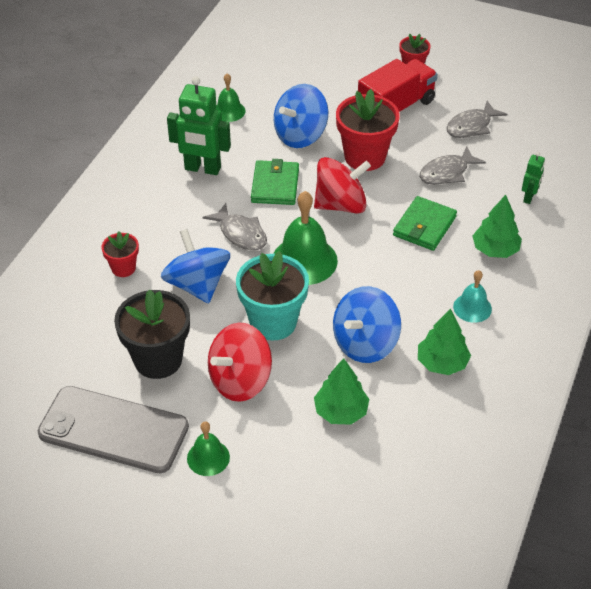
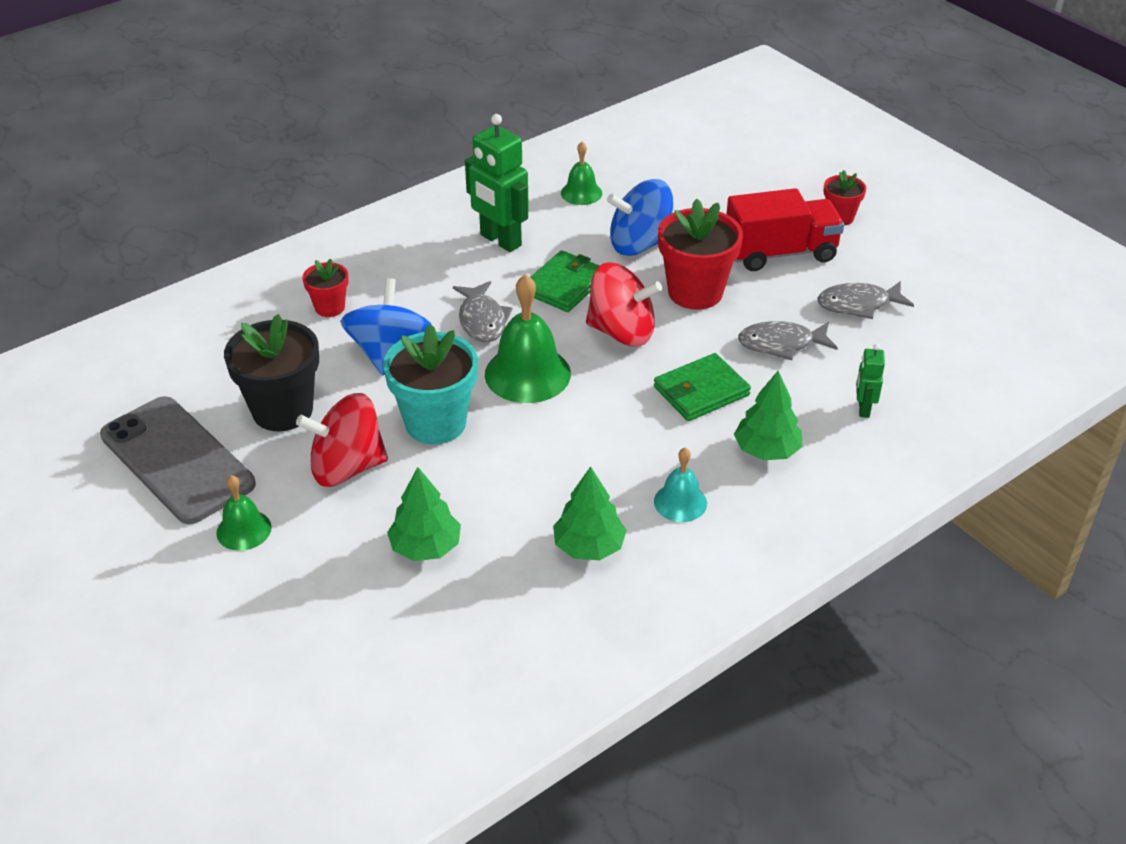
camera: 30 degrees right, 5 degrees down
blue spinning top [333,286,401,363] -> none
green robot [522,152,545,204] -> green robot turned 135 degrees clockwise [856,344,885,418]

